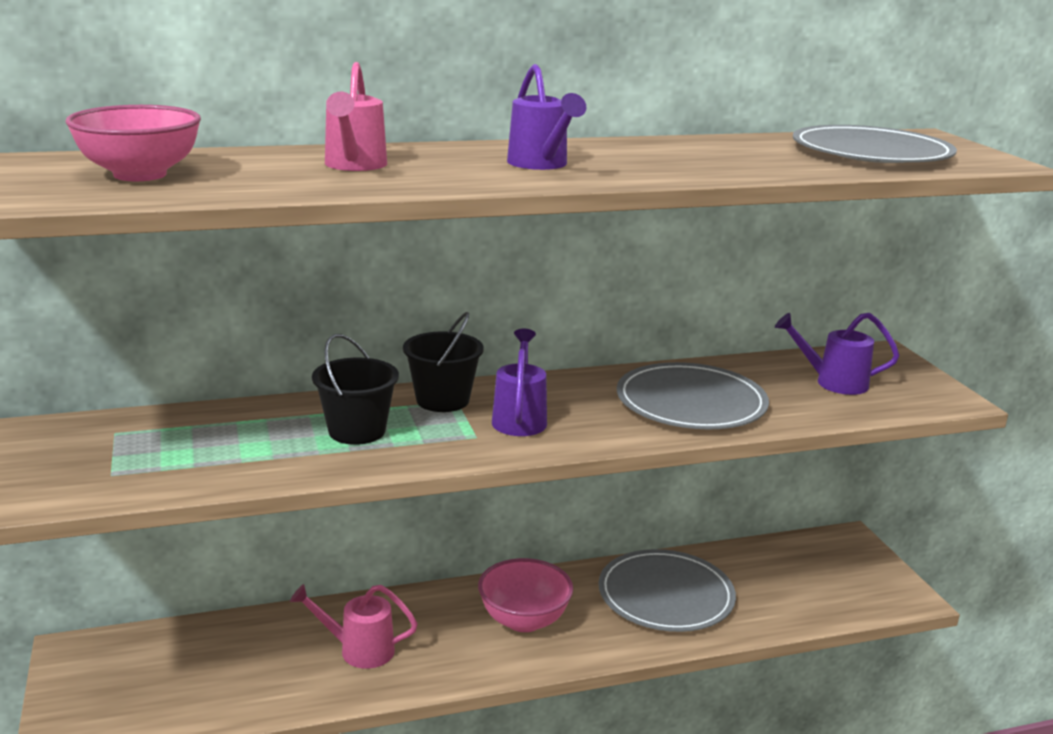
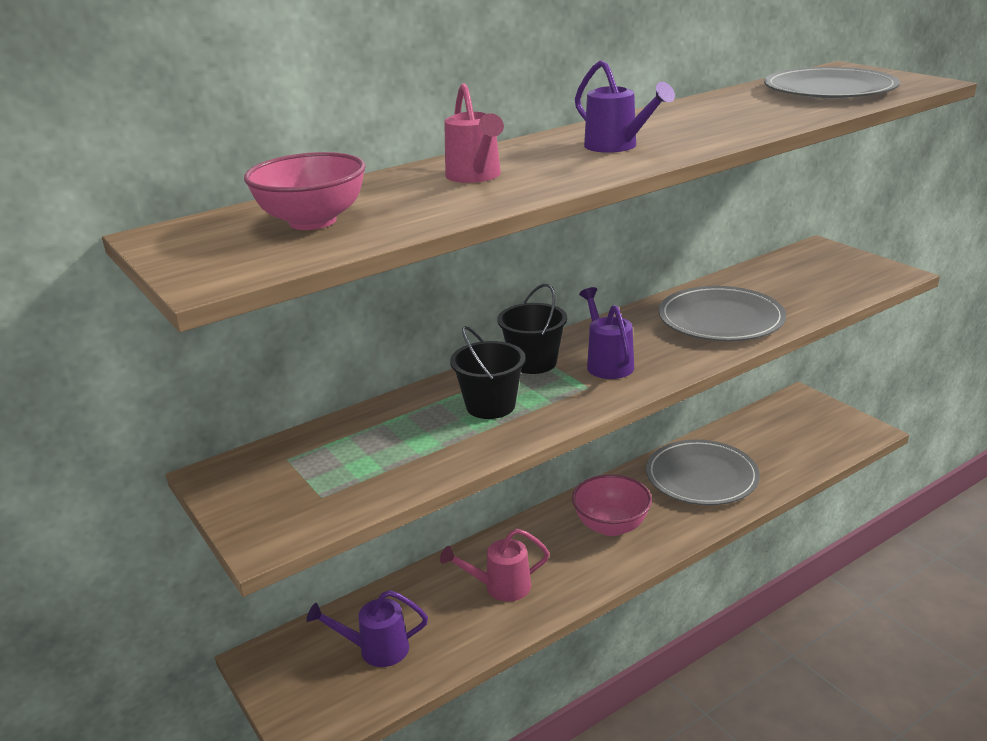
camera: 15 degrees left, 5 degrees up
purple watering can [775,313,899,395] -> purple watering can moved to [307,590,428,667]

